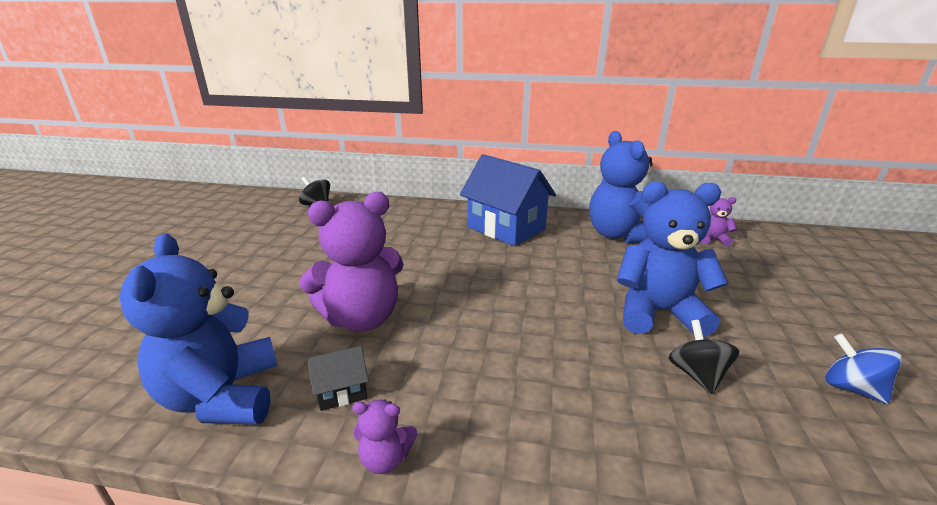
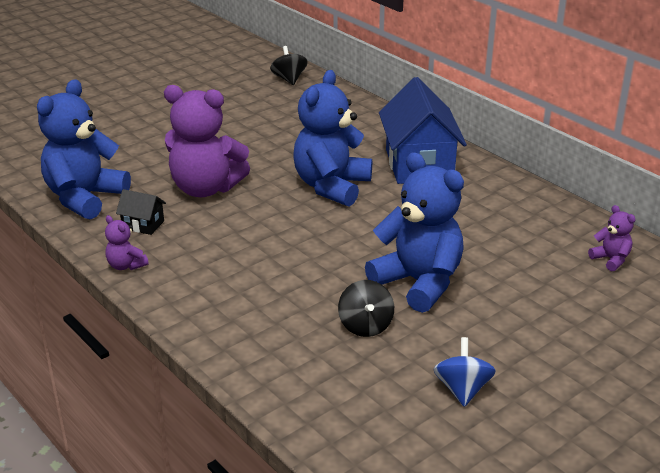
camera: 40 degrees right, 5 degrees up
blue teddy bear [589,131,653,243] -> blue teddy bear moved to [293,70,372,206]
black spinning top [669,320,739,394] -> black spinning top turned 135 degrees clockwise [338,280,394,337]

